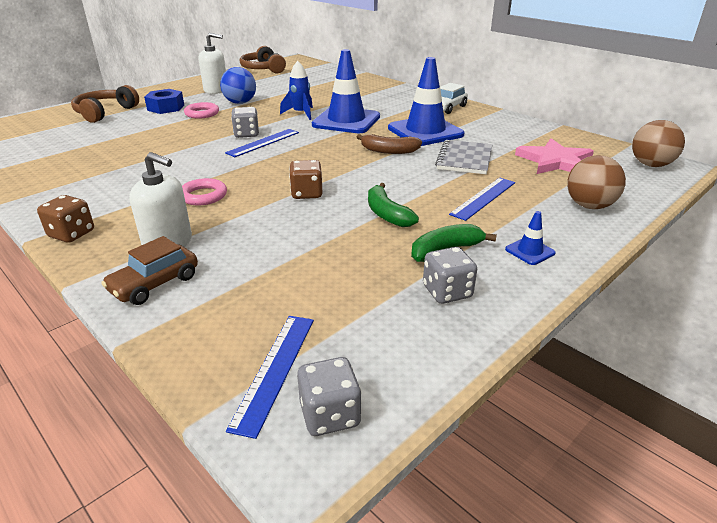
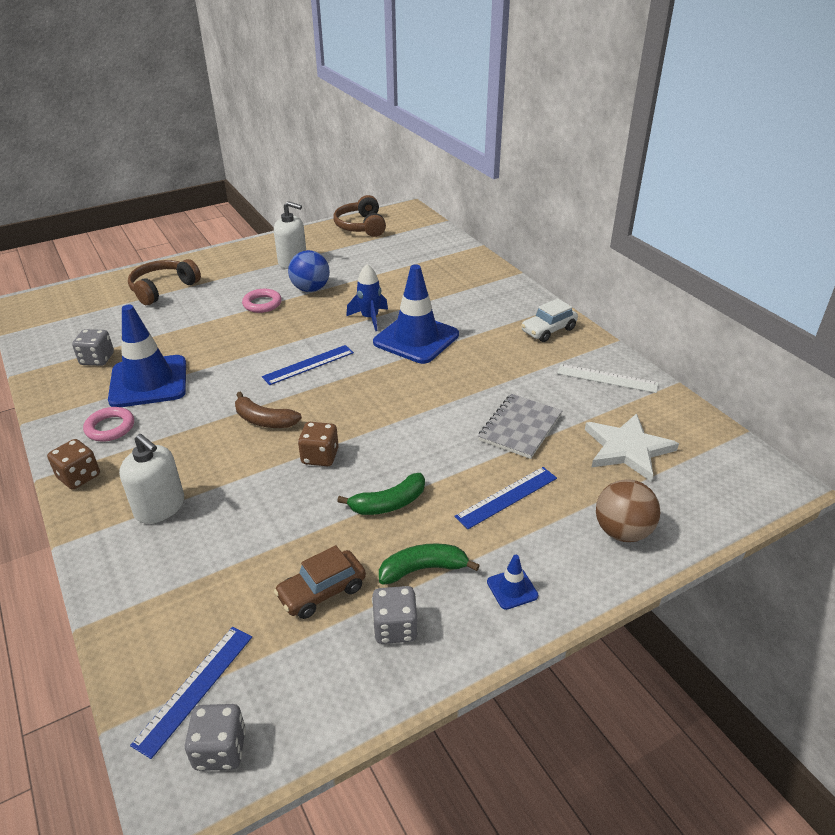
camera: 15 degrees right, 5 degrees up
brown car [101,236,198,305] -> brown car moved to [274,545,366,619]
blue nut [144,89,184,114] -> none
pink ring [182,178,227,205] -> pink ring moved to [83,407,134,441]
grey dice [231,107,259,138] -> grey dice moved to [72,329,114,366]
brown banana [357,134,422,154] -> brown banana moved to [235,391,302,428]
green banana [368,183,419,227] -> green banana turned 105 degrees counterclockwise [337,473,425,515]
blue traffic cone [388,57,464,146] -> blue traffic cone moved to [108,305,186,407]
pink star [515,138,594,174] -> white star [585,413,679,482]
brown ball [632,120,685,167] -> none
none -> white ruler [557,364,659,393]

